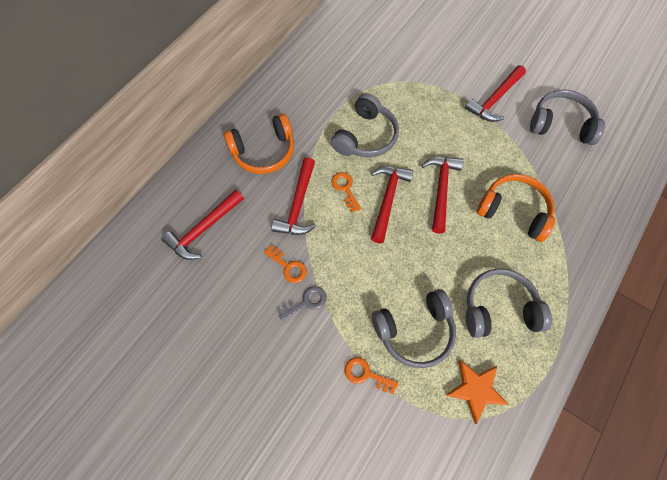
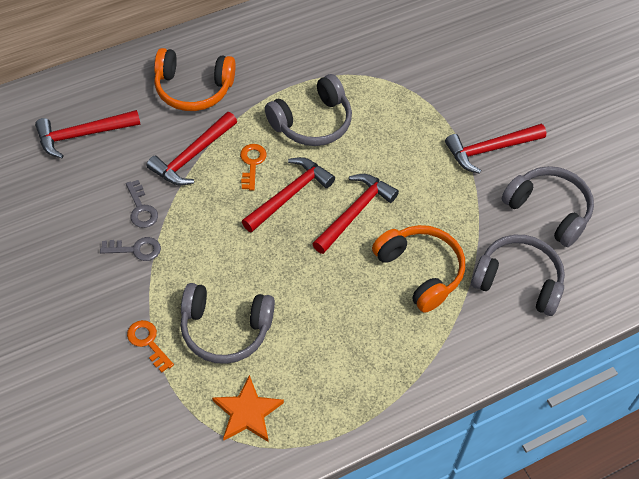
camera: 25 degrees right, 10 degrees down
orange key [264,245,307,283] -> grey key [126,180,158,228]
grey headphones [466,268,552,338] -> grey headphones moved to [471,235,565,316]

